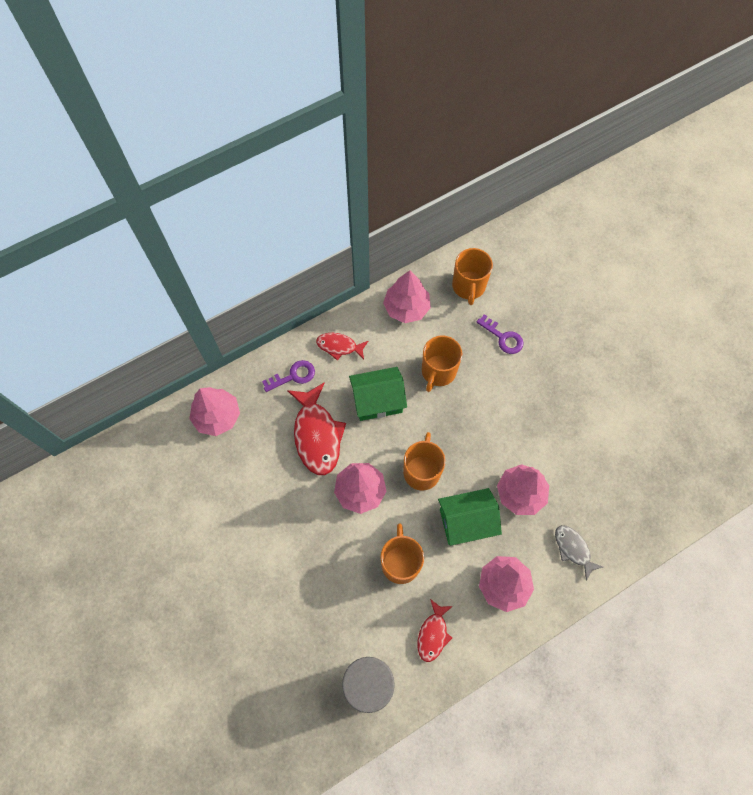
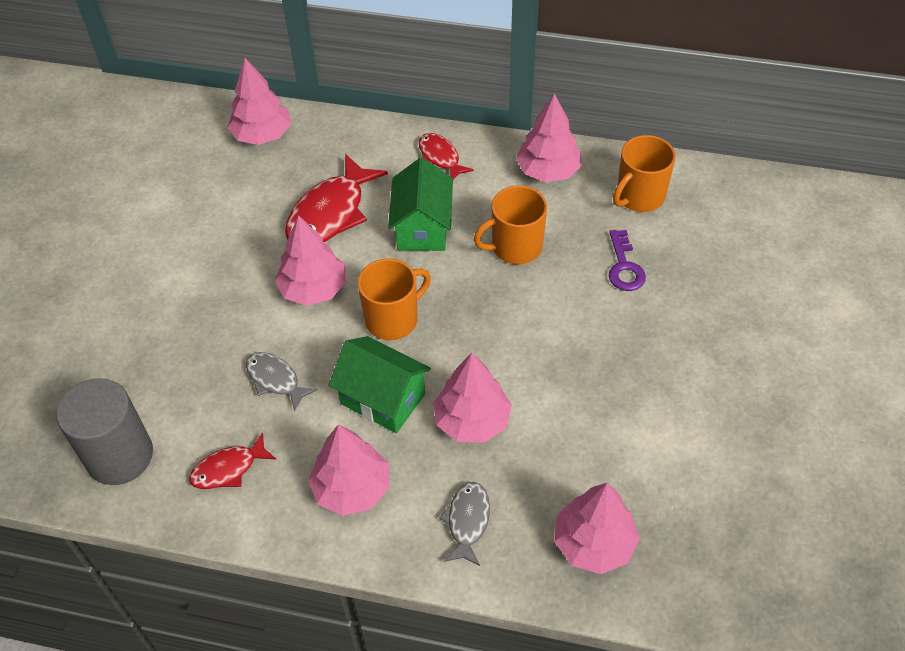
camera: 45 degrees right, 15 degrees down
purple key [262,360,315,392] -> none
green house [349,367,407,421] -> green house turned 60 degrees clockwise [388,157,453,251]
orange mug [381,524,424,584] -> grey fish [246,352,318,412]
none -> pink tree [554,483,640,574]

